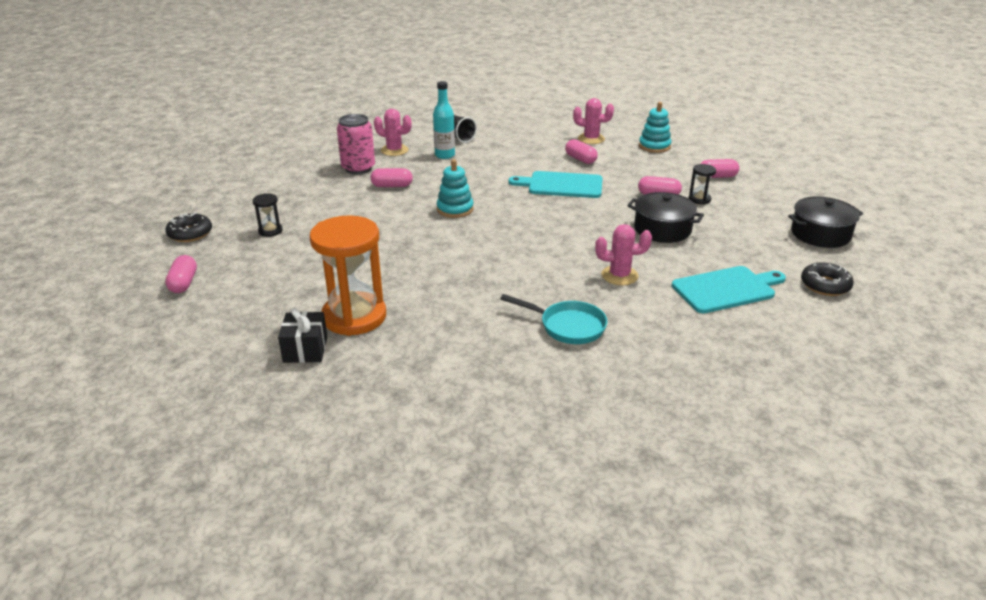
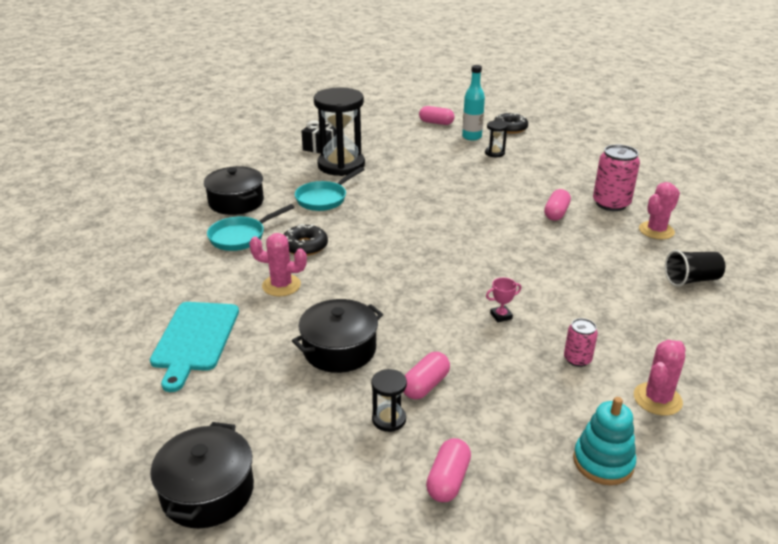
camera: 115 degrees right, 0 degrees up
orange hourglass [310,215,386,336] -> black hourglass [314,87,365,176]
turquoise bottle [433,81,455,159] -> turquoise bottle moved to [462,65,485,141]
turquoise stacking toy [437,159,474,218] -> none
turquoise cutting board [508,171,603,198] -> pink trophy [486,278,522,322]
pink capsule [565,139,598,164] -> pink can [564,318,598,367]
pink cactus [595,224,652,285] -> pink cactus turned 75 degrees clockwise [249,233,307,296]
black donut [801,263,854,296] -> black donut moved to [283,224,328,256]
none -> black pot [204,166,264,215]
none -> turquoise pan [295,167,365,211]

